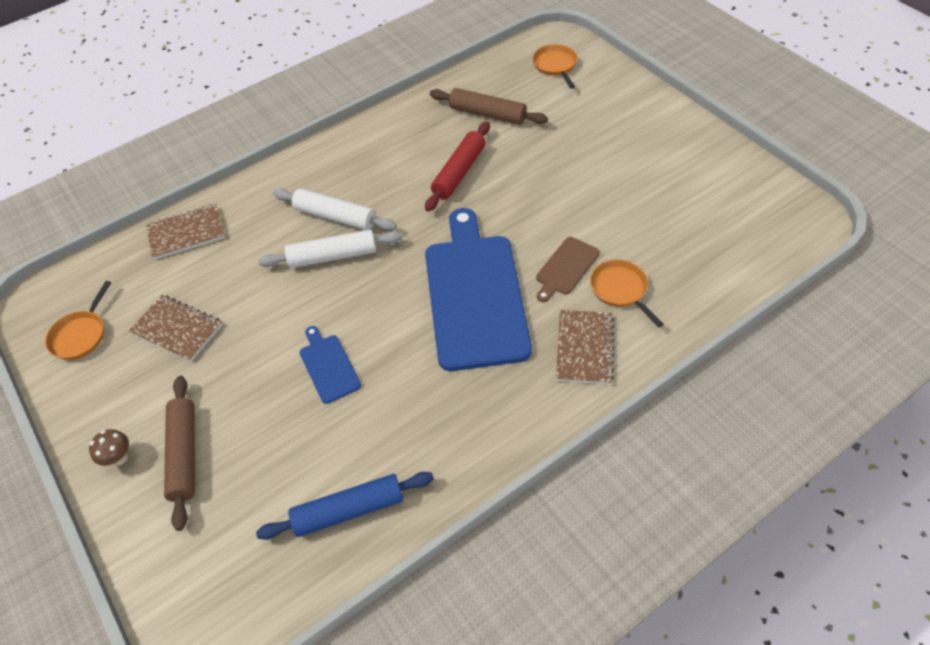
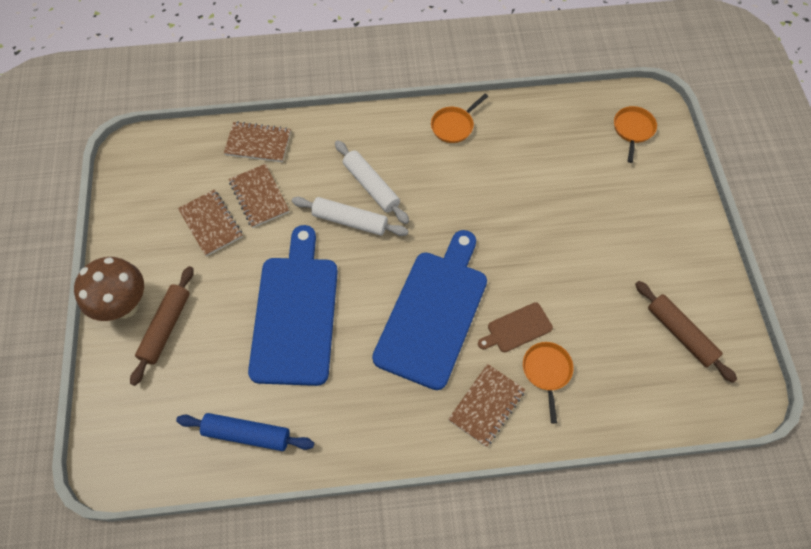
camera: 25 degrees right, 10 degrees up
orange pan [45,281,111,360] -> orange pan moved to [431,94,488,143]
brown mushroom [89,429,129,466] -> brown mushroom [74,257,144,321], size x2.26
blue cutting board [299,326,361,404] -> blue cutting board [248,225,338,386], size x2.27
red rolling pin [425,121,490,212] -> none
brown rolling pin [430,88,548,125] -> brown rolling pin moved to [635,281,737,383]
none -> brown notebook [229,164,289,228]

